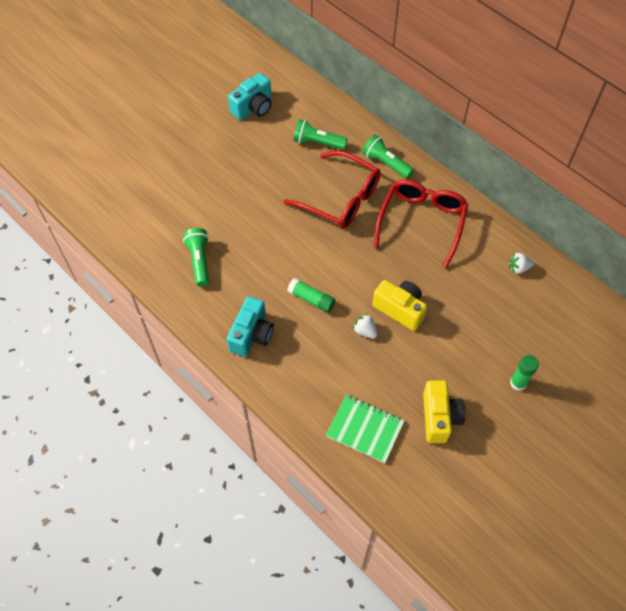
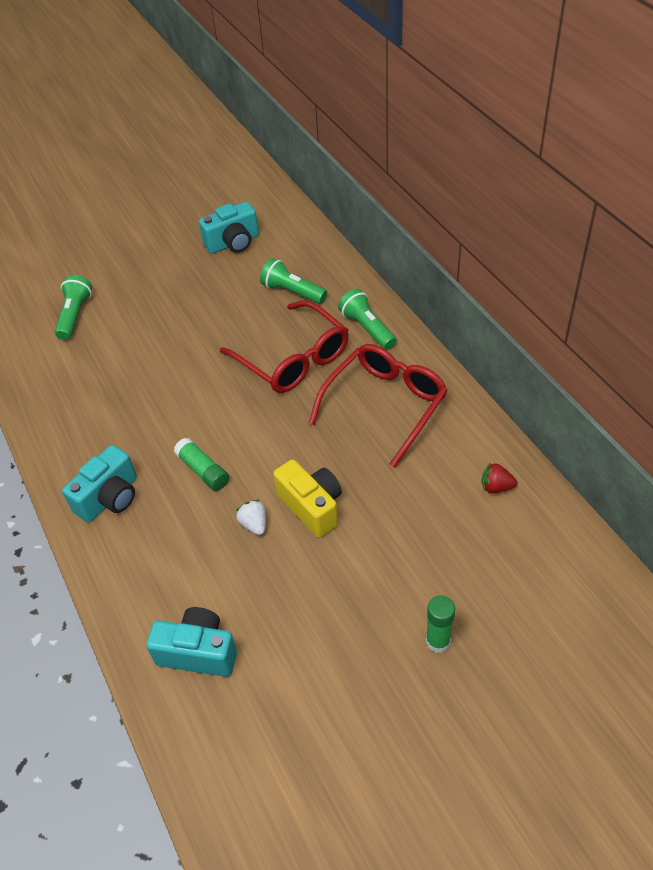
camera: 20 degrees right, 10 degrees down
green flashlight [183,228,209,287] -> green flashlight moved to [55,275,92,340]
green notebook [326,395,404,463] -> turquoise camera [146,607,237,677]
yellow camera [423,380,465,443] -> none
white strawberry [509,253,534,274] -> red strawberry [482,462,517,493]

